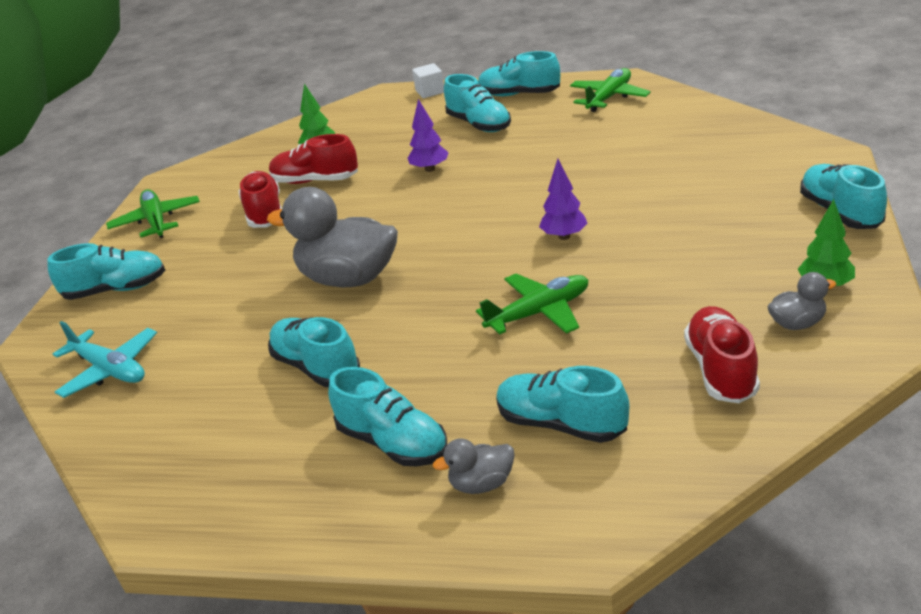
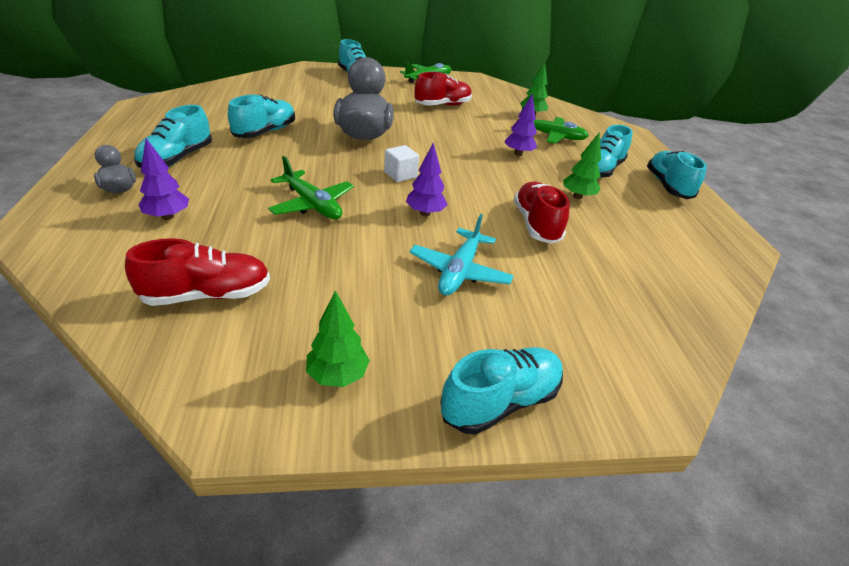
camera: 65 degrees right, 5 degrees up
turquoise plane [53,321,157,398] -> turquoise plane moved to [409,214,514,296]
red shoe [269,134,358,184] -> red shoe moved to [514,182,570,244]
white cube [412,63,444,98] -> white cube moved to [384,145,419,182]
turquoise shoe [496,366,629,443] -> purple tree [139,138,189,220]
green plane [570,68,651,112] -> green plane moved to [522,106,589,144]
grey duck [768,272,836,330] -> none
none -> green tree [563,132,601,199]

